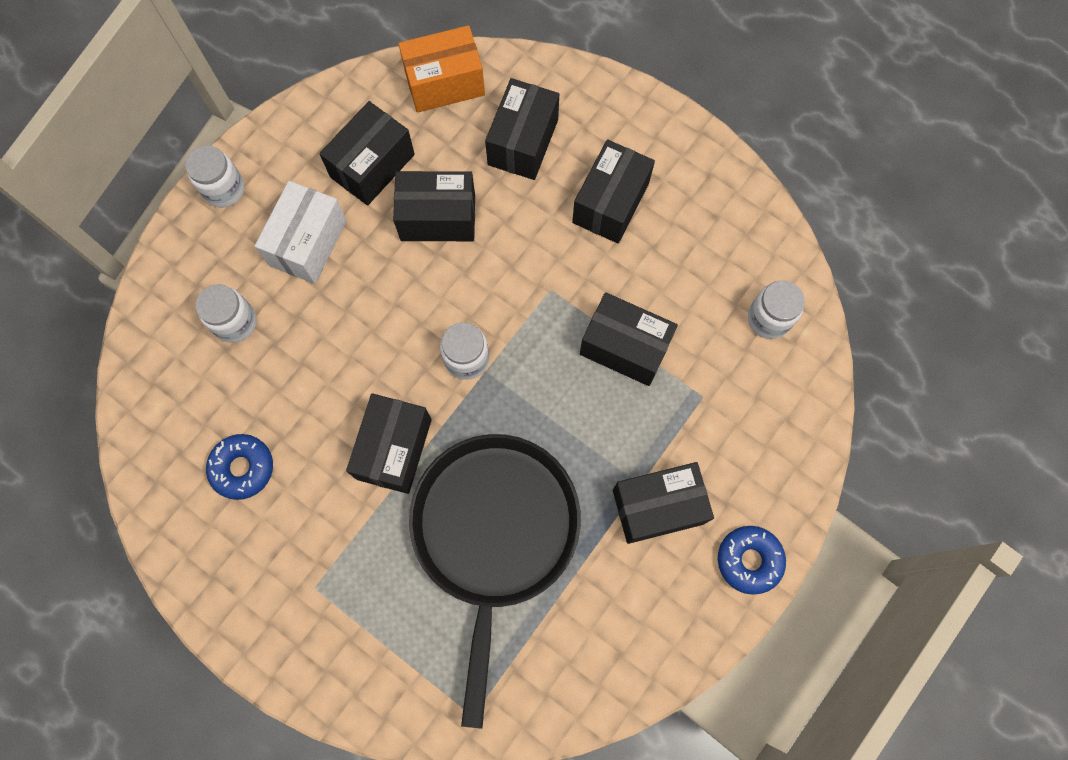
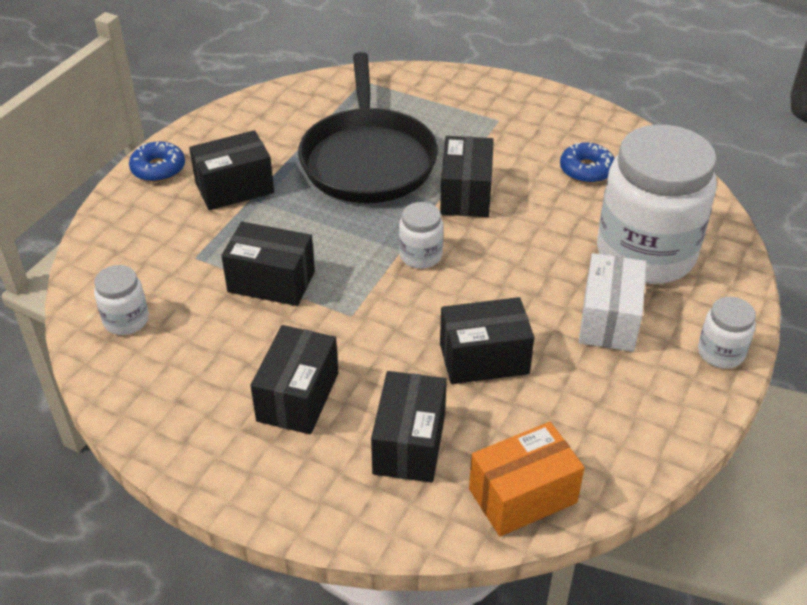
camera: 170 degrees right, 30 degrees down
white jar [196,284,256,343] -> white jar [597,124,717,284], size x2.33
black box [319,101,415,206] -> none

